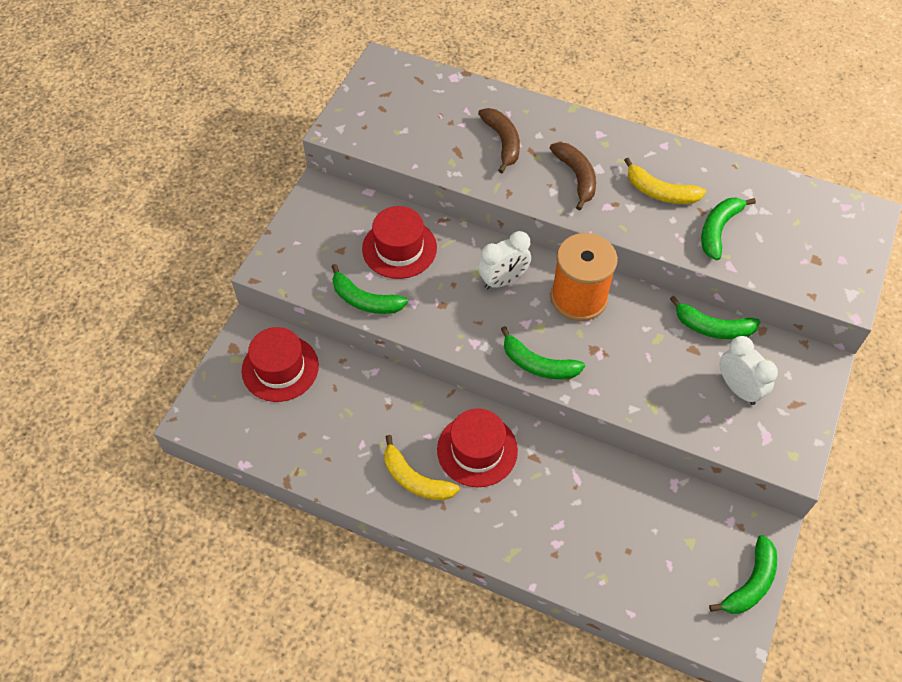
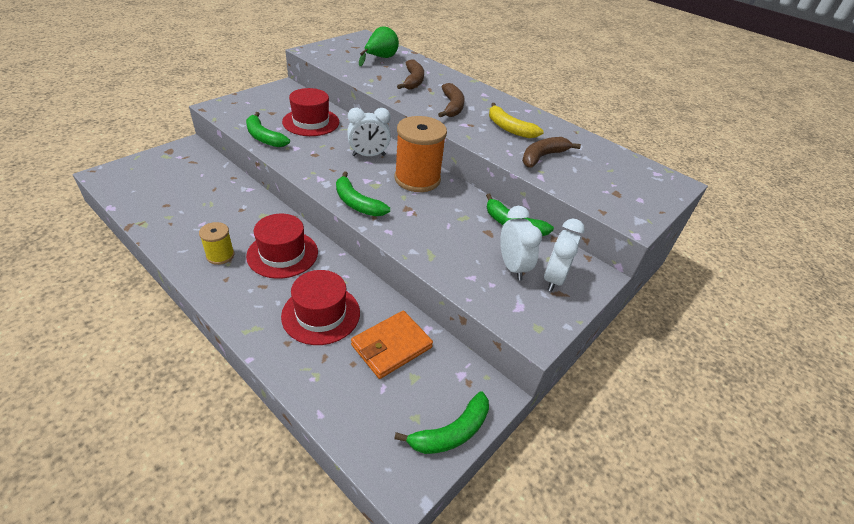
camera: 15 degrees right, 15 degrees down
red hat [242,327,319,402] -> red hat moved to [281,270,360,345]
yellow banana [384,435,460,500] -> yellow spool [199,222,234,265]
green banana [701,198,756,260] -> brown banana [522,137,581,168]
none -> orange wallet [351,311,433,379]
none -> green pear [359,26,399,66]
none -> white clock [544,219,585,292]

